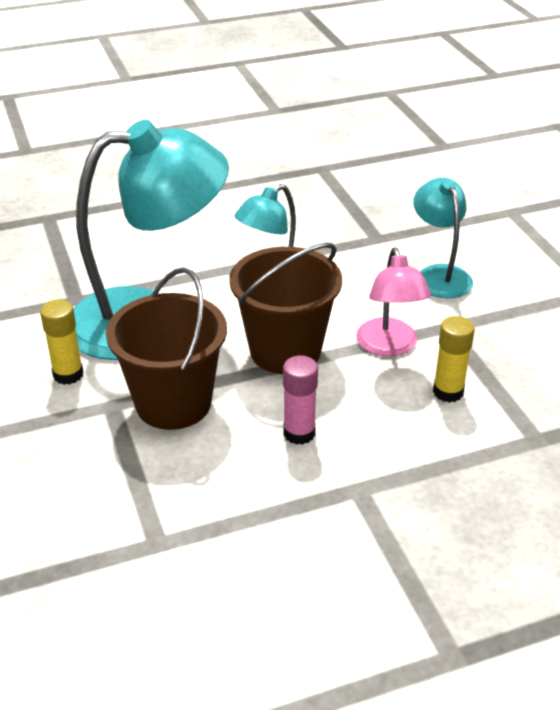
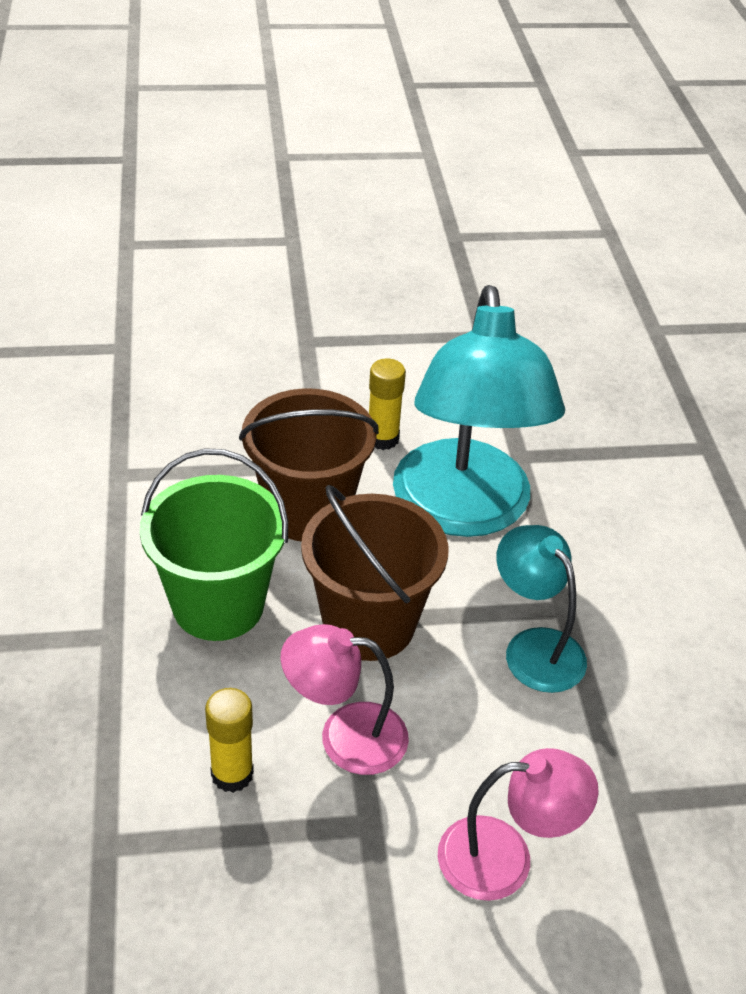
camera: 100 degrees right, 5 degrees up
pink glue stick [283,355,318,445] -> green bucket [140,448,288,641]
turquoise lamp [413,178,473,298] -> pink lamp [438,748,599,901]

